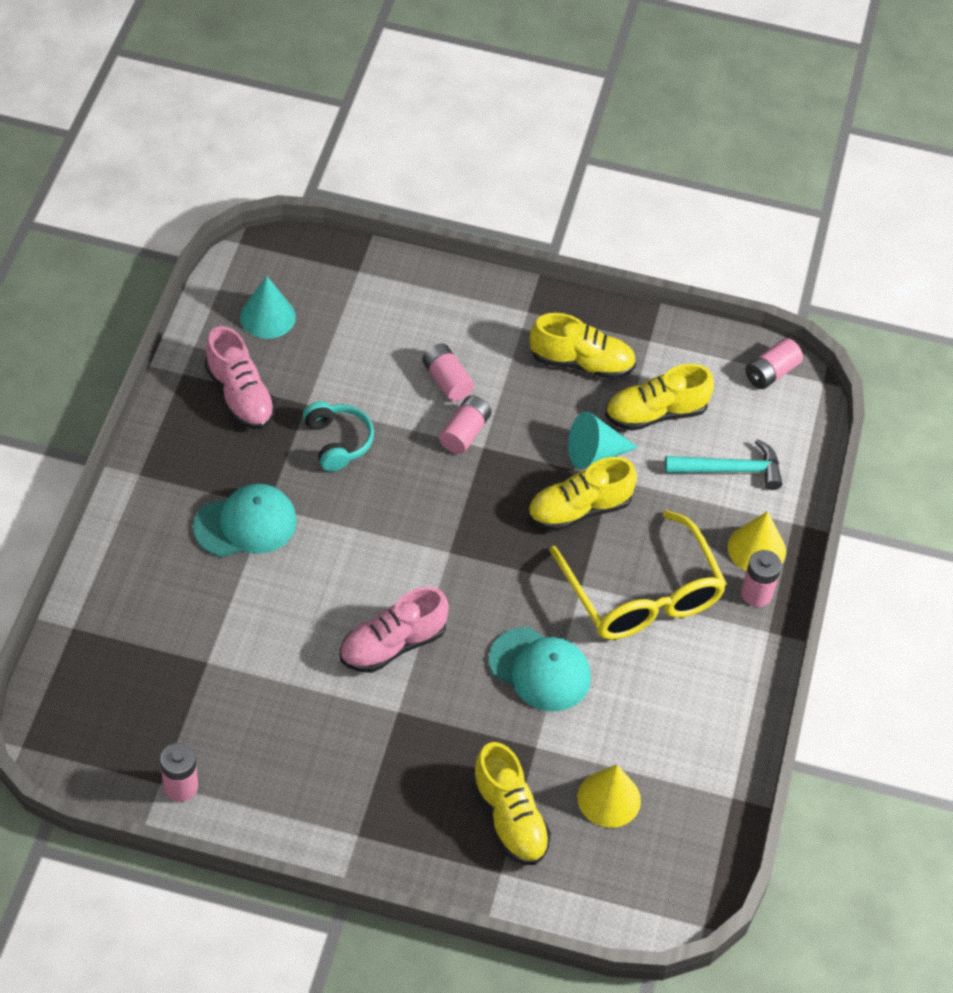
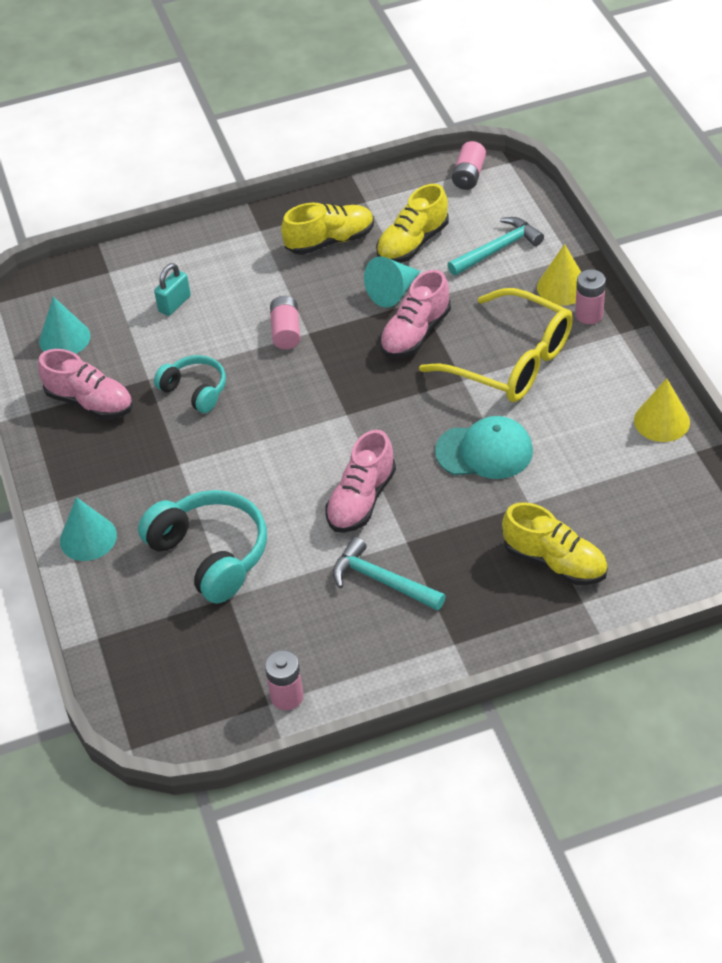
camera: 25 degrees left, 5 degrees down
turquoise cap [193,484,297,557] -> none
pink battery [422,344,474,402] -> none
yellow shoe [528,457,637,531] -> pink shoe [380,270,451,358]
yellow cone [577,765,641,828] -> yellow cone moved to [634,378,690,442]
none -> turquoise cone [60,497,117,561]
none -> turquoise headphones [138,490,267,604]
none -> turquoise padlock [154,263,191,316]
none -> turquoise hammer [333,537,446,611]

